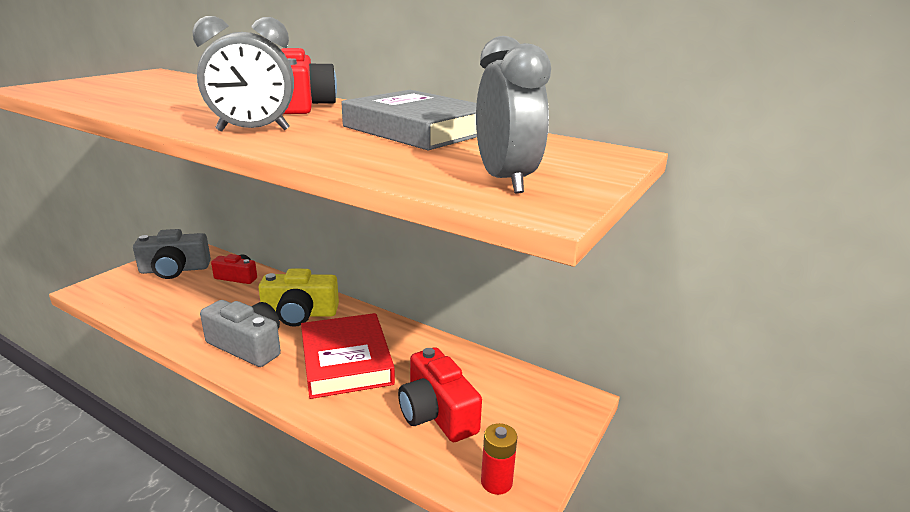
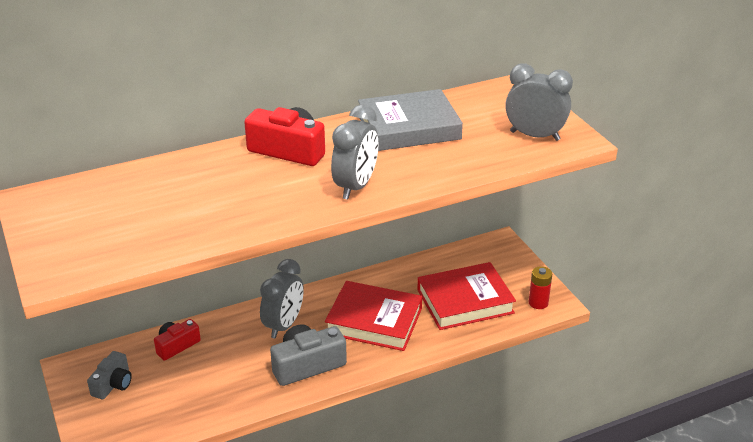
camera: 55 degrees left, 10 degrees up
grey camera [133,229,211,279] -> grey camera [87,351,132,399], size x0.63
yellow camera [259,269,339,327] -> grey clock [260,259,304,339]
red camera [398,347,482,442] -> red book [417,262,516,330]

